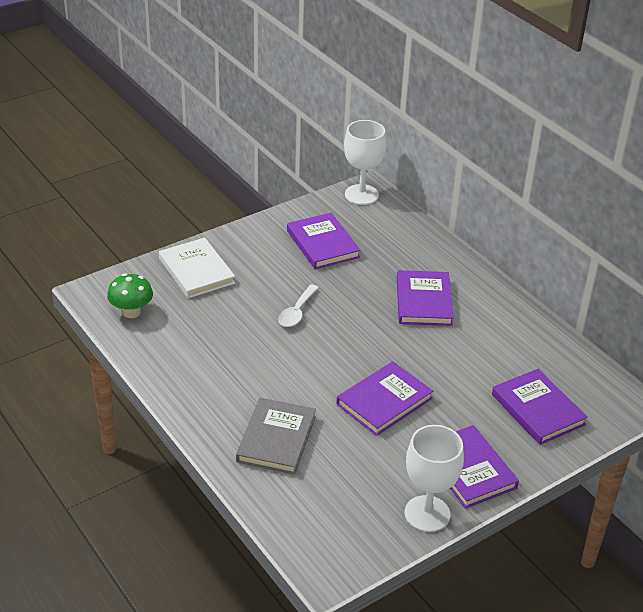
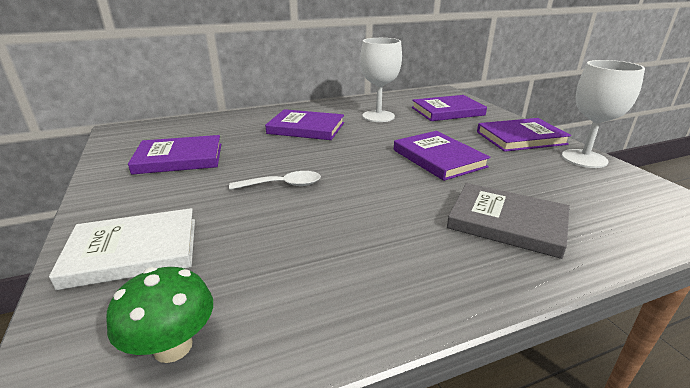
camera: 75 degrees left, 10 degrees down
white spoon [278,284,319,327] -> white spoon turned 45 degrees counterclockwise [229,171,321,190]
white goblet [344,120,386,205] -> white goblet moved to [360,38,402,122]

